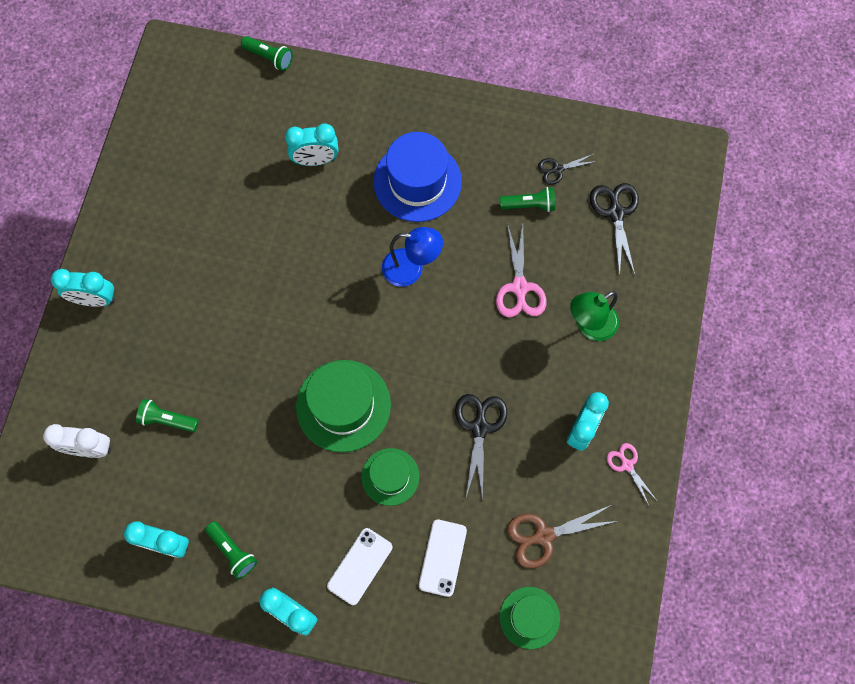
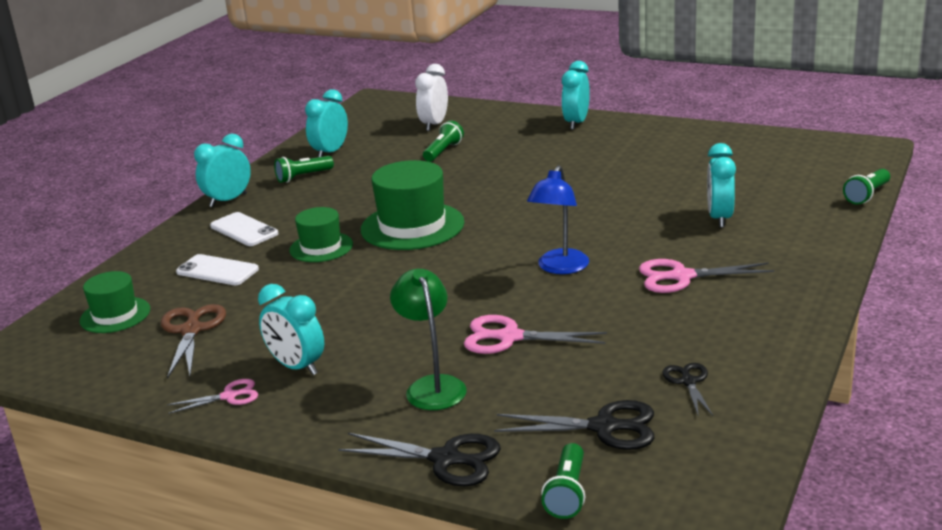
camera: 105 degrees right, 45 degrees down
blue hat [373,132,462,222] -> pink scissors [639,259,774,293]
black scissors [455,394,507,501] -> black scissors moved to [338,433,501,486]
green flashlight [500,187,555,212] -> green flashlight moved to [541,443,585,519]

